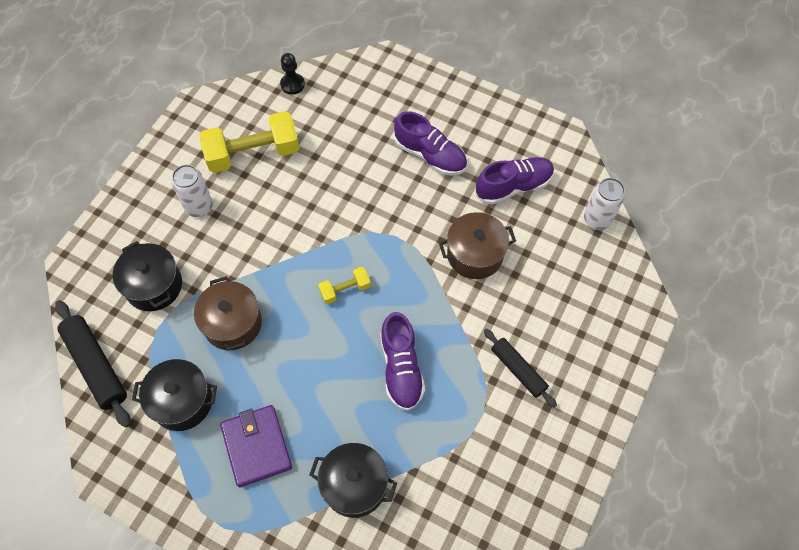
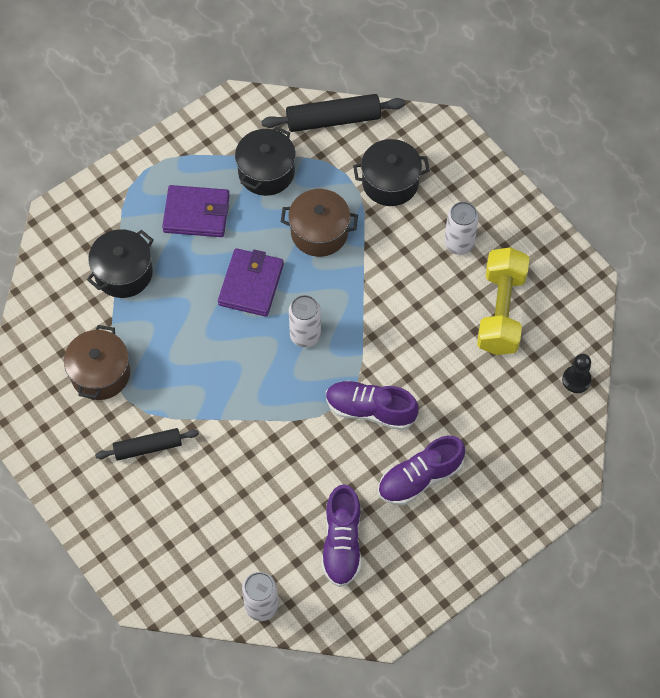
camera: 115 degrees right, 0 degrees up
yellow dumbbell [318,267,371,304] -> white can [289,295,321,347]
purple shoe [380,312,425,411] -> purple shoe moved to [326,381,419,430]
brown pot [439,212,516,279] -> brown pot moved to [64,325,130,400]
none -> purple wallet [218,248,284,317]

